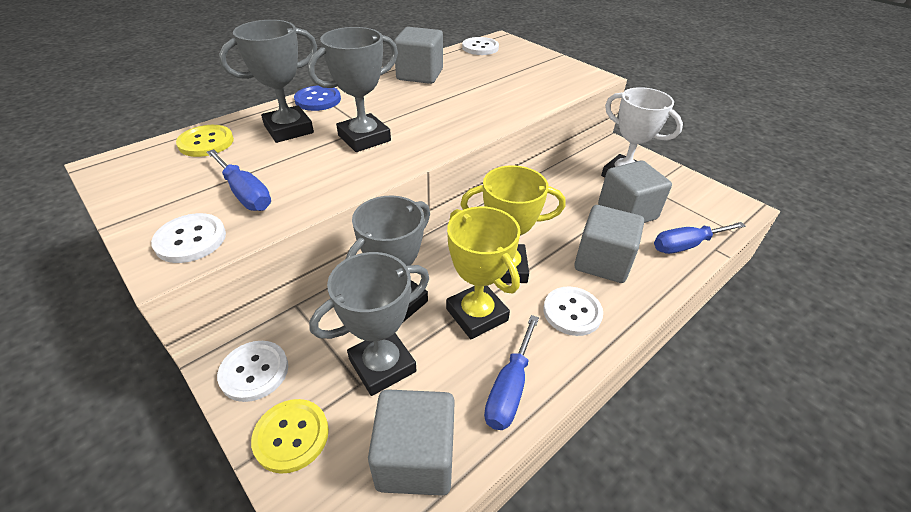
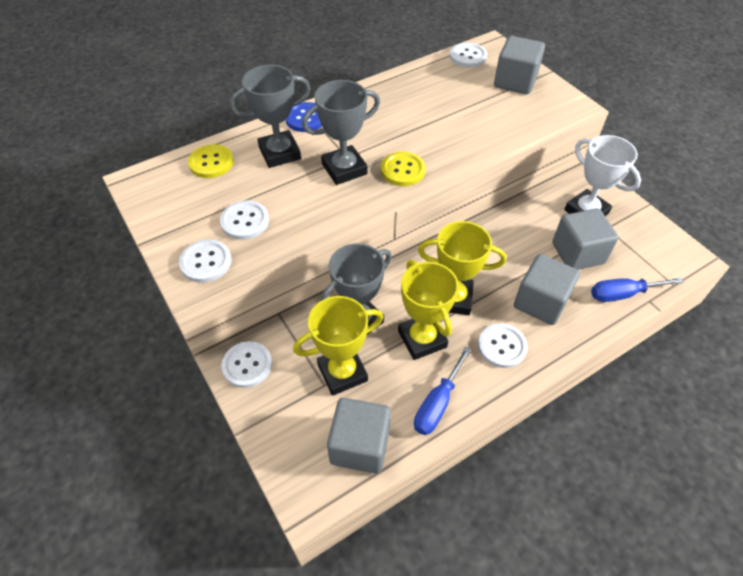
camera: 10 degrees right, 10 degrees up
blue screwdriver [207,149,271,211] -> white button [220,200,269,240]
yellow button [251,399,329,474] -> yellow button moved to [381,152,426,186]
grey trophy [309,252,429,396] -> yellow trophy [293,296,383,396]
grey cube [394,27,443,84] -> grey cube moved to [494,36,545,94]

